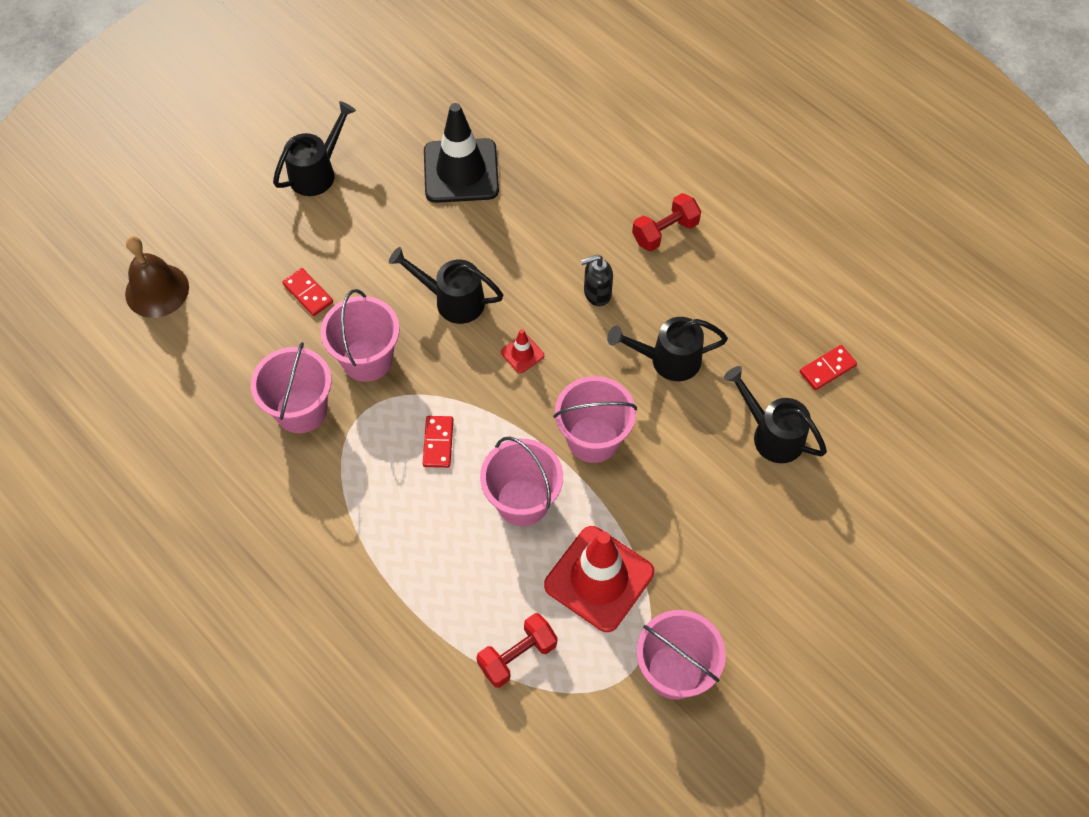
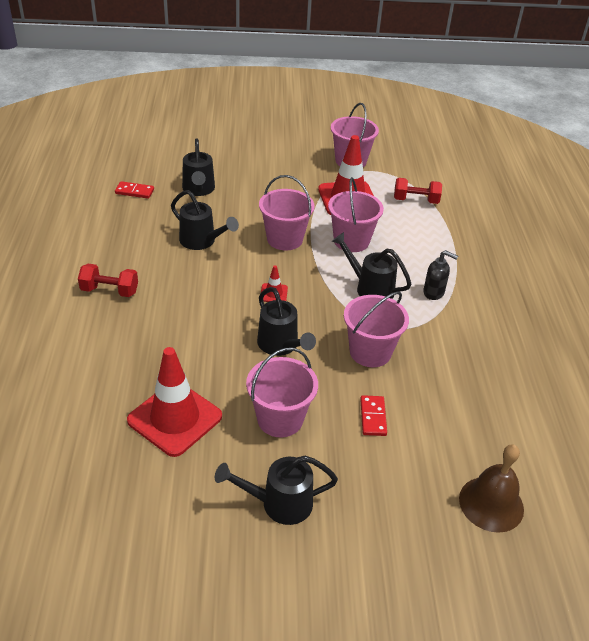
camera: 140 degrees left, 20 degrees down
pink bucket [251,342,332,433] -> pink bucket moved to [246,347,318,438]
red domino [423,416,453,468] -> black watering can [332,232,412,299]
black traffic cone [424,103,499,203] -> red traffic cone [127,347,222,457]
black soap dispenser [581,255,613,306] -> black soap dispenser moved to [423,250,458,300]

